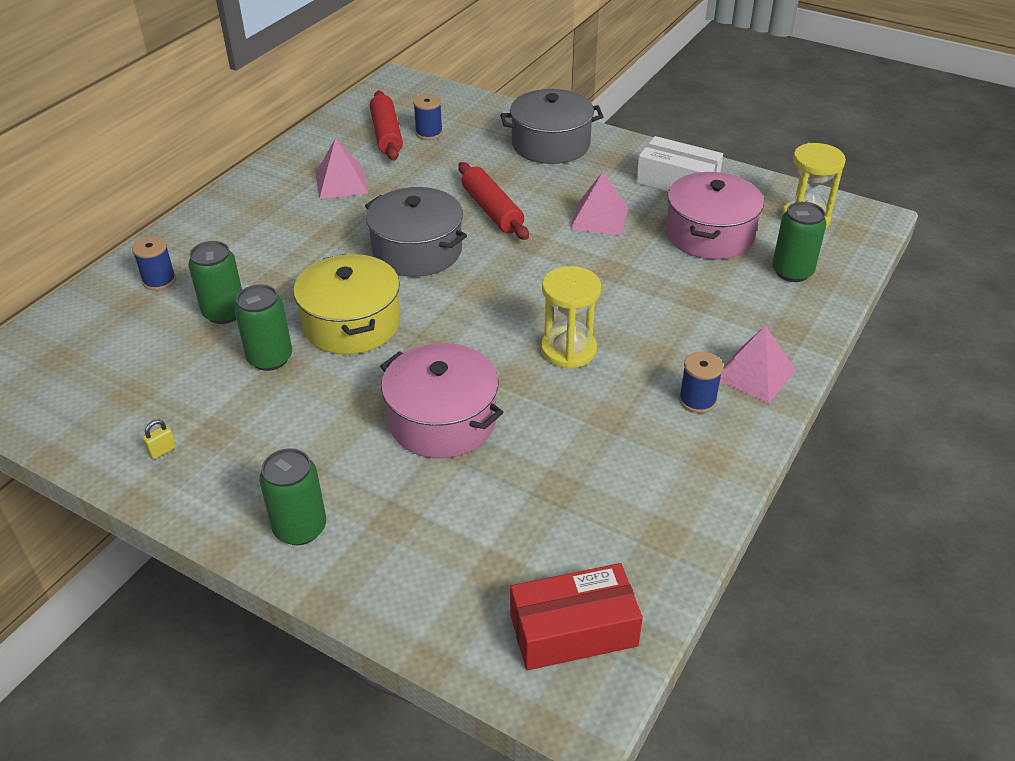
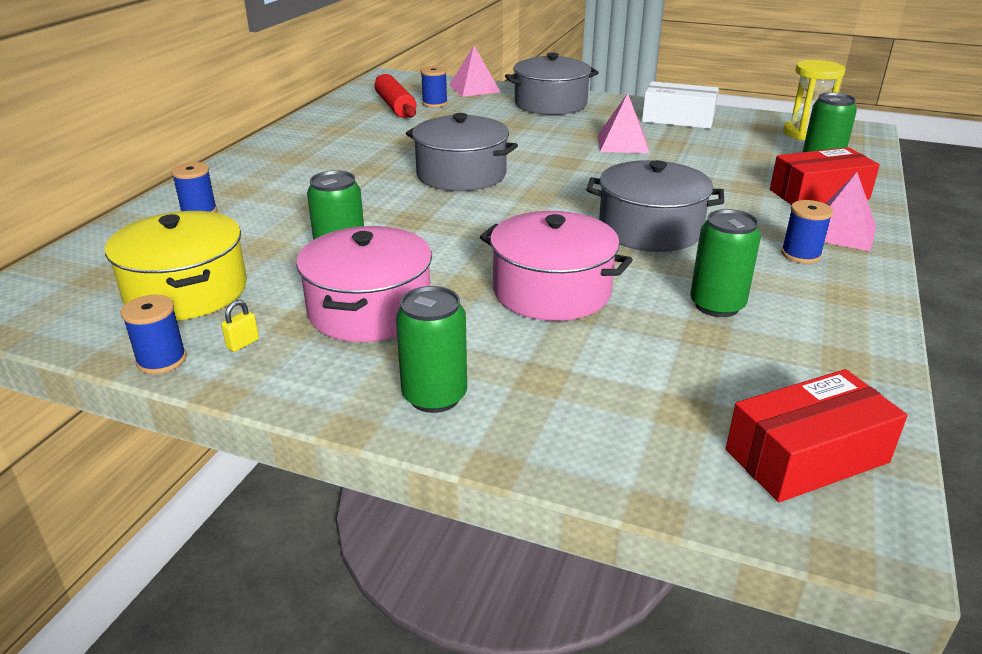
camera: 10 degrees left, 10 degrees down
green can [188,241,242,324] -> green can moved to [690,209,761,317]
yellow pot [293,254,400,355] -> yellow pot moved to [105,211,247,320]
pink pyramid [316,138,368,199] -> pink pyramid moved to [449,46,500,97]
red rolling pin [458,162,529,240] -> none
yellow hourglass [541,266,601,368] -> grey pot [586,160,724,252]
pink pot [666,172,764,259] -> pink pot moved to [296,226,432,342]
none -> blue spool [121,295,187,374]
none -> red box [770,147,880,205]

